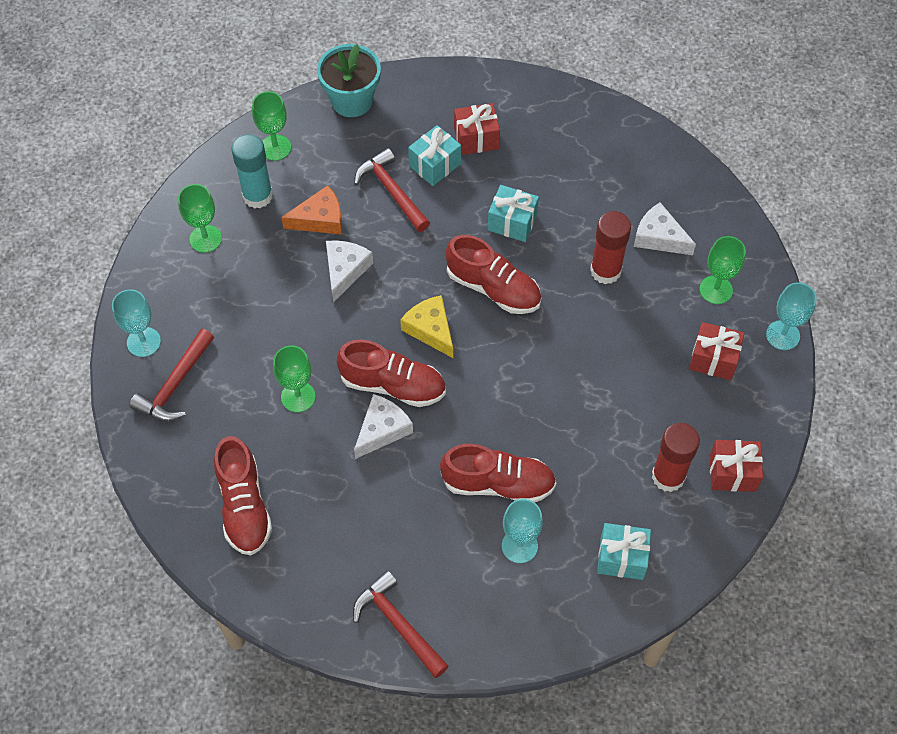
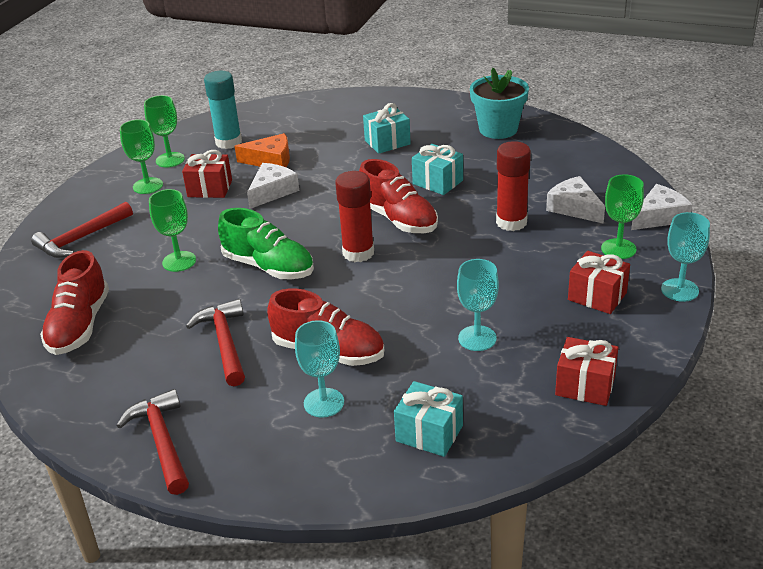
camera: 20 degrees right, 25 degrees down
turquoise goblet [112,289,161,357] -> turquoise goblet moved to [457,259,499,351]
green goblet [252,91,291,161] -> green goblet moved to [120,119,163,194]
turquoise flower pot [317,44,381,117] -> turquoise flower pot moved to [470,68,529,139]
red shoe [337,340,446,407] -> green shoe [218,208,314,279]
red hammer [354,148,430,232] -> red hammer moved to [186,299,245,386]
white cheese [354,394,413,459] -> white cheese moved to [631,184,692,230]
yellow cheese [400,295,453,358] -> none
red gift [454,103,500,155] -> red gift moved to [182,150,232,198]
red glue stick [652,423,700,492] -> red glue stick moved to [335,171,374,262]

